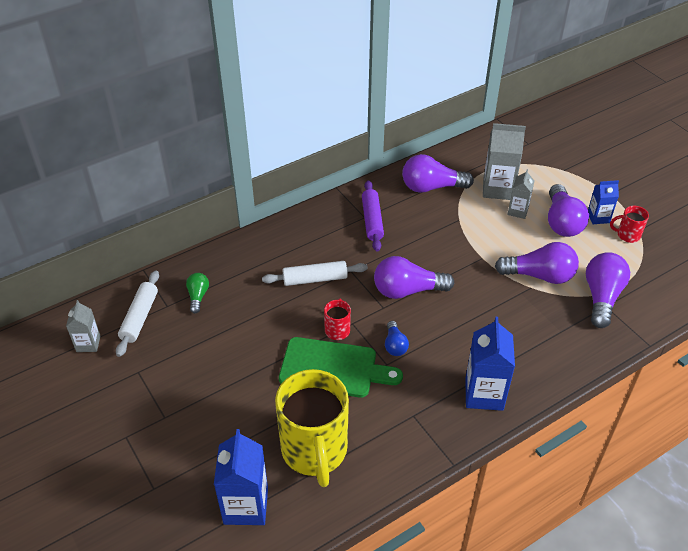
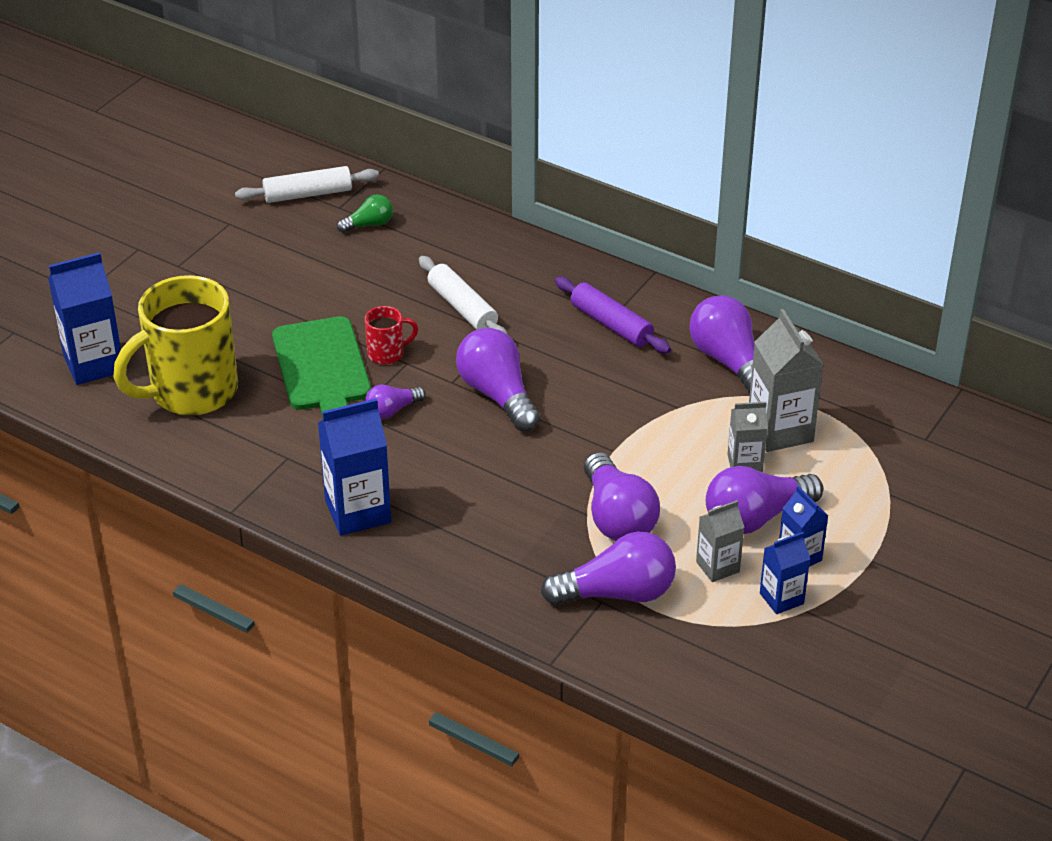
camera: 65 degrees right, 5 degrees down
grey carton [66,300,100,352] -> grey carton moved to [696,500,744,582]
purple rolling pin [362,180,384,252] -> purple rolling pin turned 75 degrees clockwise [555,277,671,354]
blue light bulb [385,321,409,356] -> purple light bulb [365,385,426,419]
red mug [610,206,649,243] -> blue carton [760,532,810,614]

